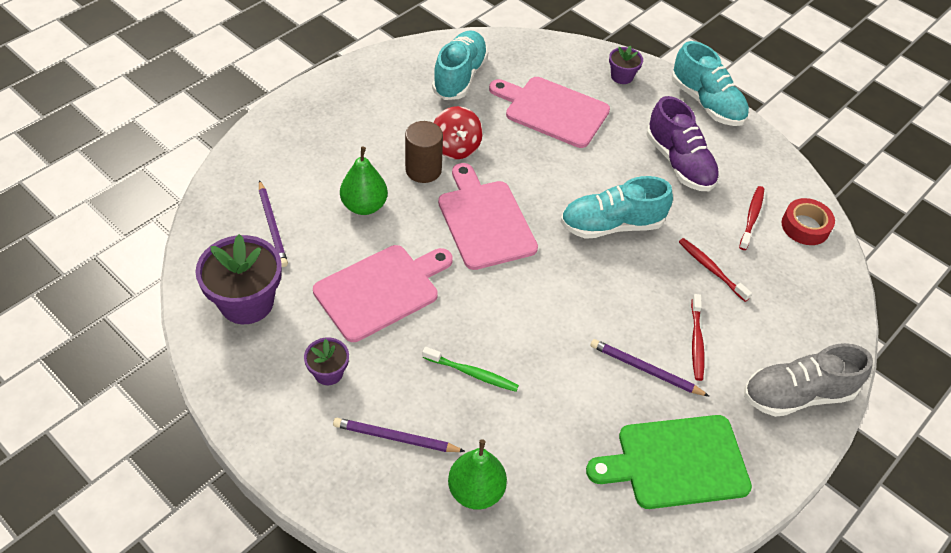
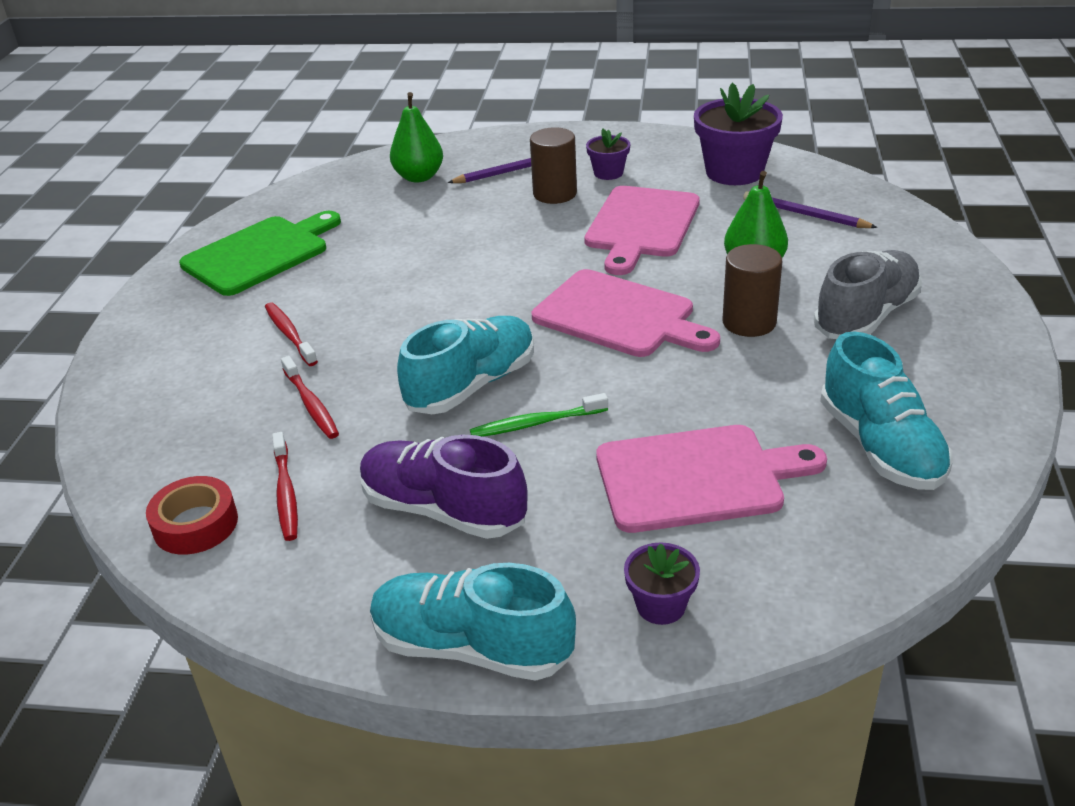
camera: 150 degrees right, 15 degrees down
green toothbrush [422,347,519,392] -> green toothbrush moved to [470,393,608,437]
red spinning top [434,106,483,159] -> none
purple pencil [590,339,709,396] -> none
red toothbrush [679,238,752,302] -> red toothbrush turned 45 degrees clockwise [281,356,339,439]
grey shoe [744,343,873,417] -> grey shoe moved to [814,250,922,339]
none -> brown cylinder [530,127,577,204]

